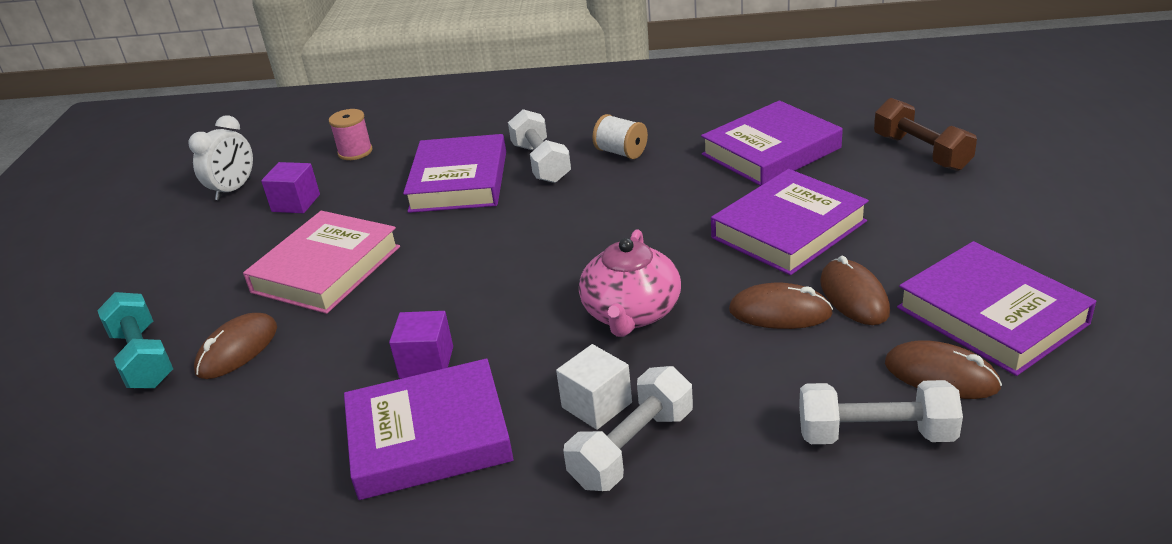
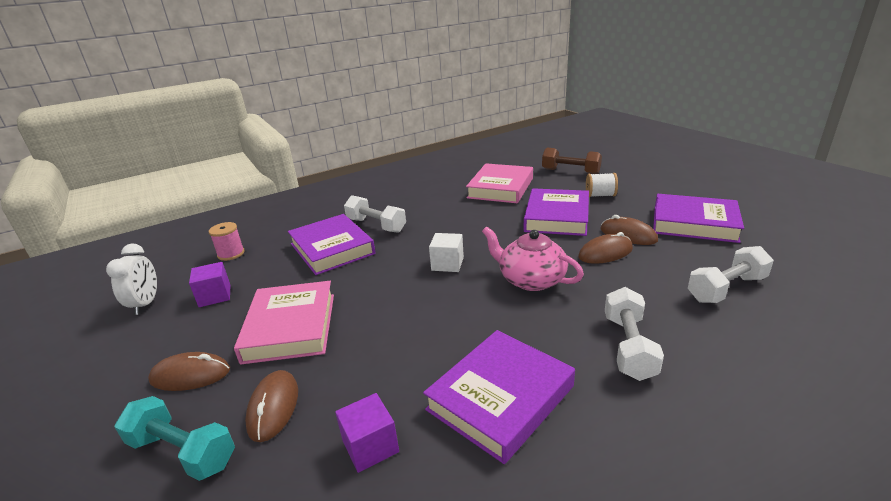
camera: 35 degrees left, 5 degrees down
purple cube [389,311,453,378] -> purple cube moved to [335,393,399,473]
white cube [556,344,632,430] -> white cube moved to [429,233,464,272]
pink teapot [579,229,681,337] -> pink teapot turned 150 degrees clockwise [482,226,584,291]
white spool [592,114,648,159] -> white spool moved to [586,173,618,197]
purple book [701,100,843,186] -> pink book [466,163,533,203]
brown mouse [885,340,1002,399] -> brown mouse moved to [148,352,230,391]

